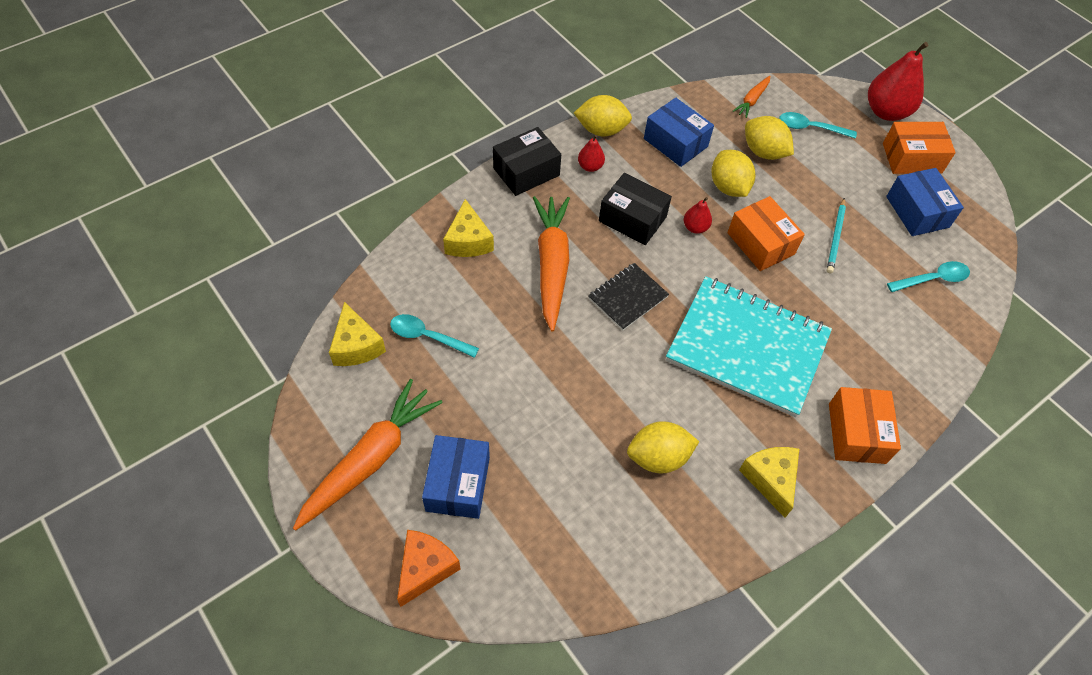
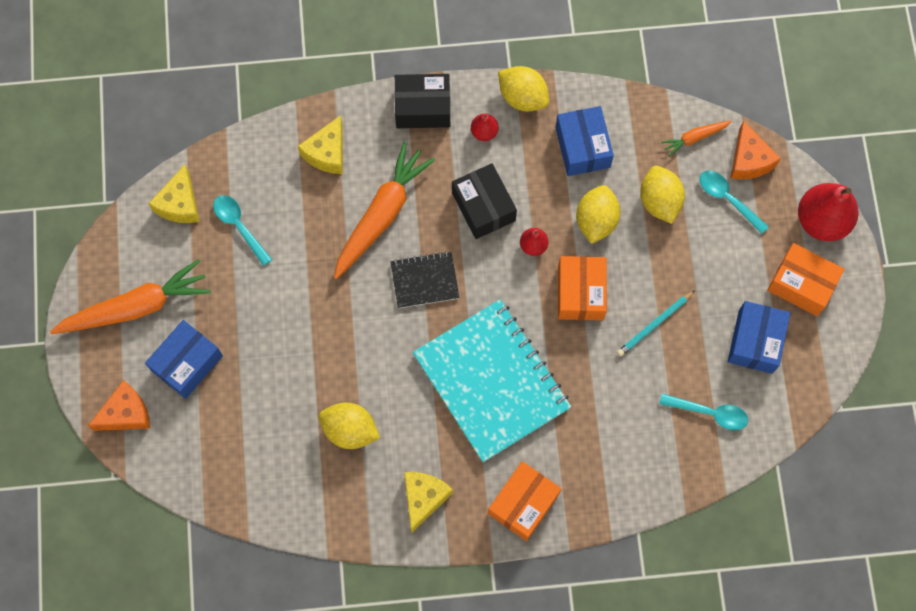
camera: 35 degrees right, 15 degrees up
none -> orange cheese [731,121,781,179]

